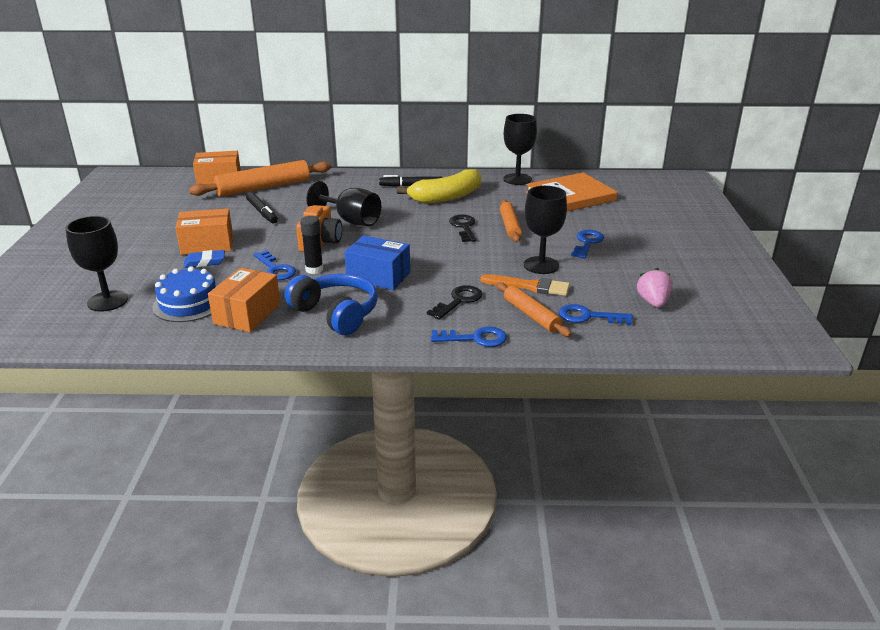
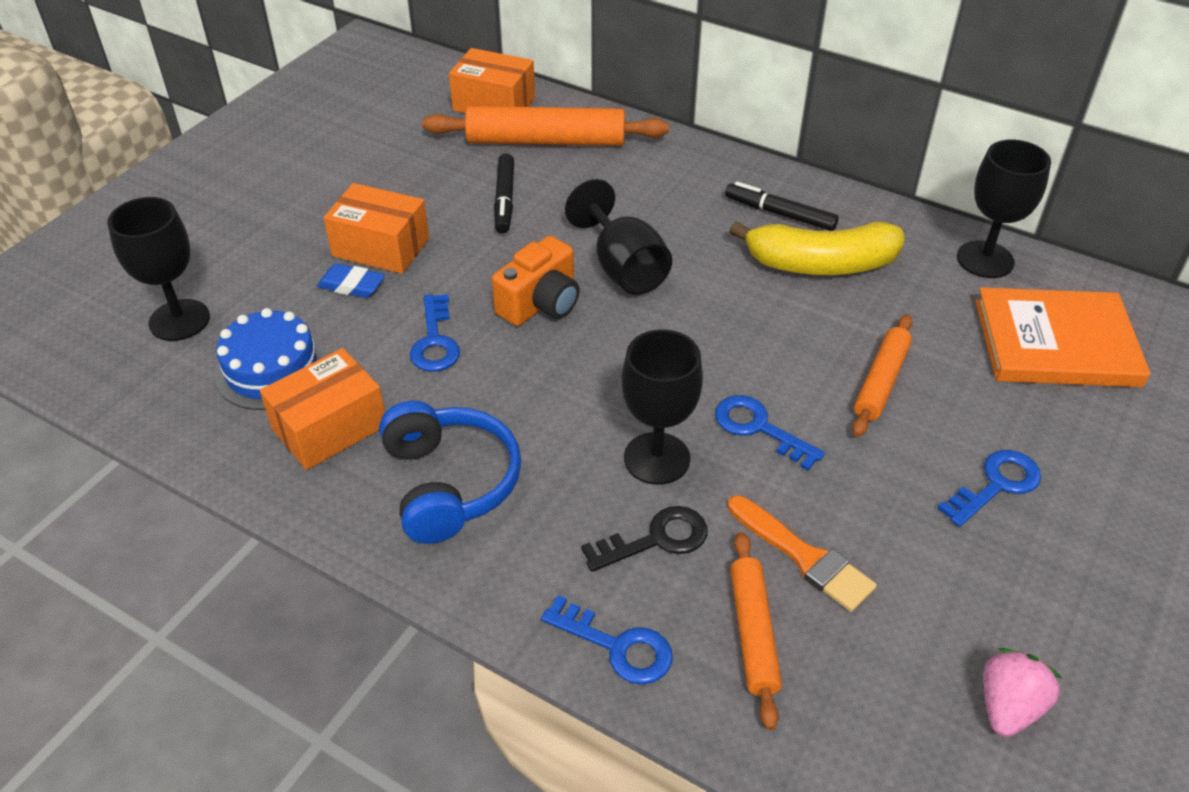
camera: 30 degrees right, 15 degrees up
black glue stick [300,216,323,274] -> none
blue box [344,235,410,290] -> none
black key [449,215,477,242] -> none
black goblet [524,186,567,274] -> black goblet moved to [621,329,703,485]
blue key [559,304,633,325] -> blue key moved to [715,395,825,471]

